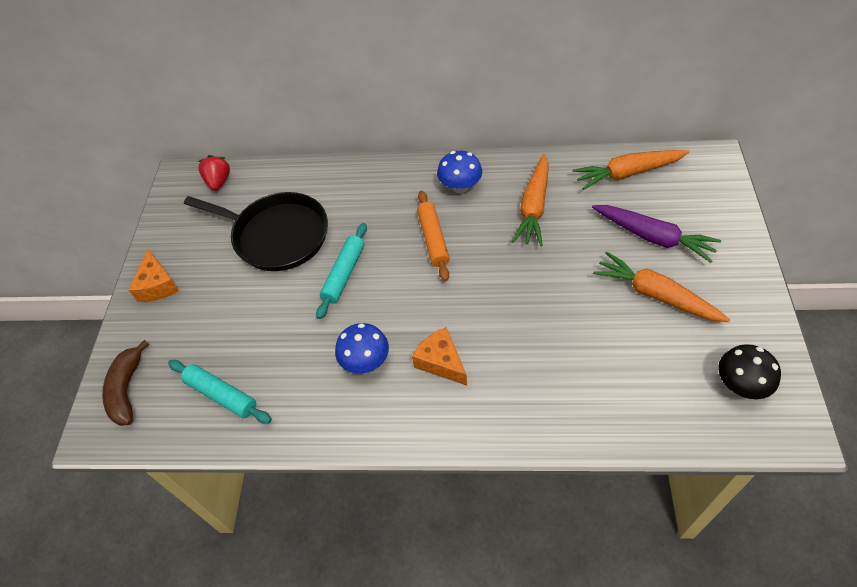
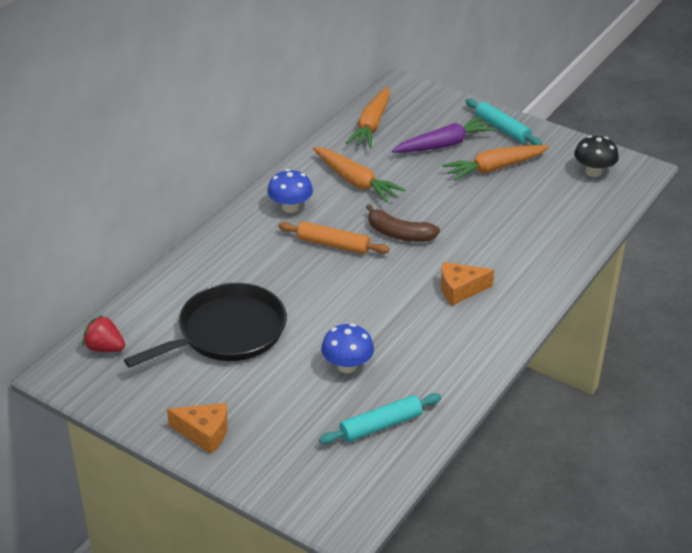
camera: 65 degrees left, 15 degrees down
brown banana [102,340,149,426] -> brown banana moved to [366,204,440,242]
turquoise rolling pin [316,223,367,319] -> turquoise rolling pin moved to [465,99,542,145]
blue mushroom [335,323,389,374] -> blue mushroom moved to [321,324,374,373]

